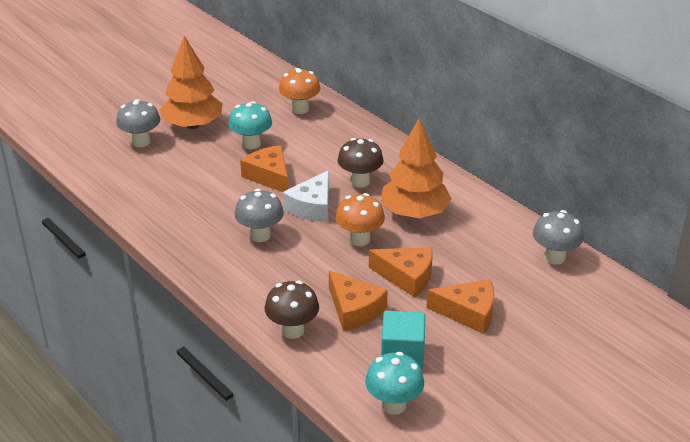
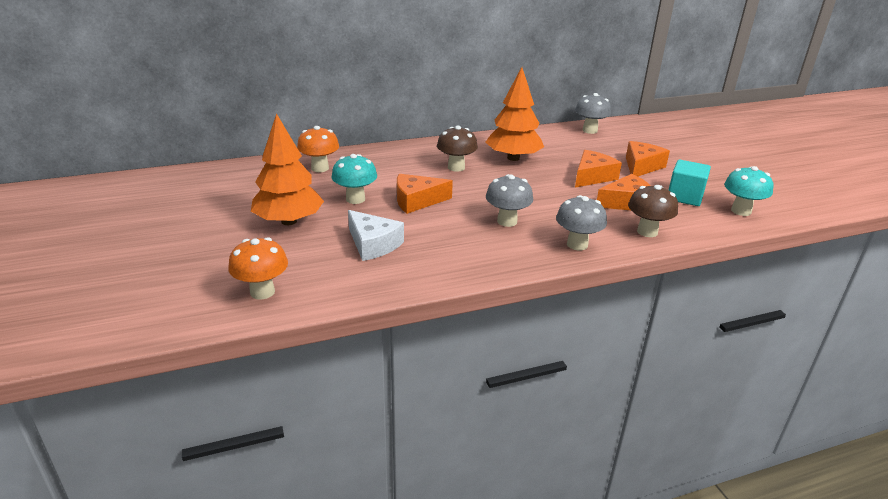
camera: 70 degrees left, 5 degrees down
grey mushroom [116,99,160,147] -> grey mushroom moved to [556,195,607,251]
white cheese [283,170,329,222] -> white cheese moved to [348,210,404,261]
orange mushroom [335,193,385,246] -> orange mushroom moved to [228,237,288,300]

